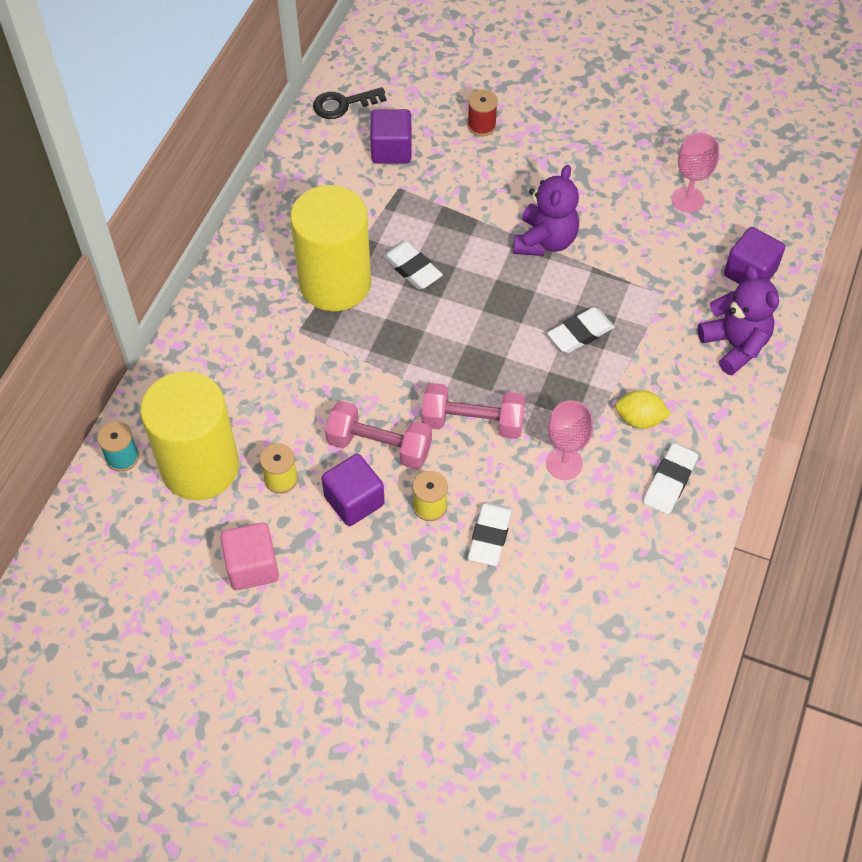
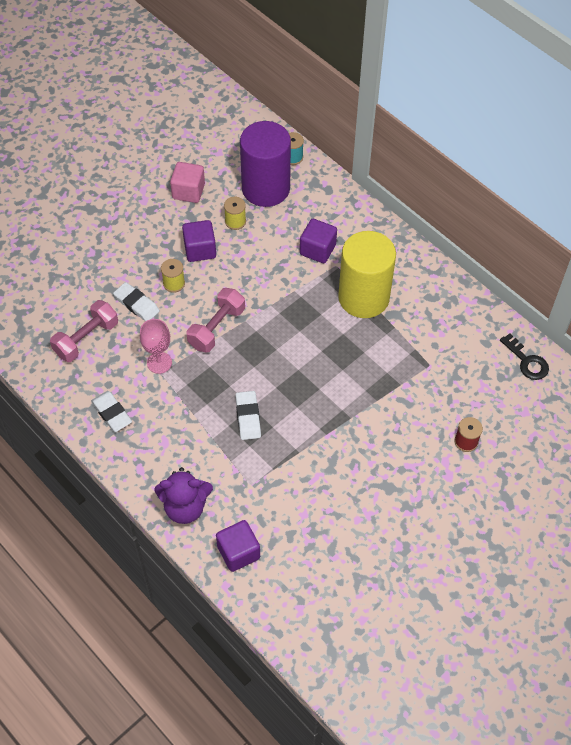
camera: 115 degrees right, 0 degrees up
yellow cylinder [140,371,239,500] -> purple cylinder [240,121,291,207]
black key [313,87,386,119] -> black key turned 135 degrees clockwise [500,333,549,380]
pink dumbbell [325,401,432,469] -> pink dumbbell moved to [50,300,118,362]
purple cube [370,109,412,163] -> purple cube moved to [300,219,337,263]
white eraser [382,241,443,289] -> none
purple teddy bear [514,165,579,256] -> none
yellow lemon [615,390,671,429] -> none
pink goblet [672,132,719,213] -> none

